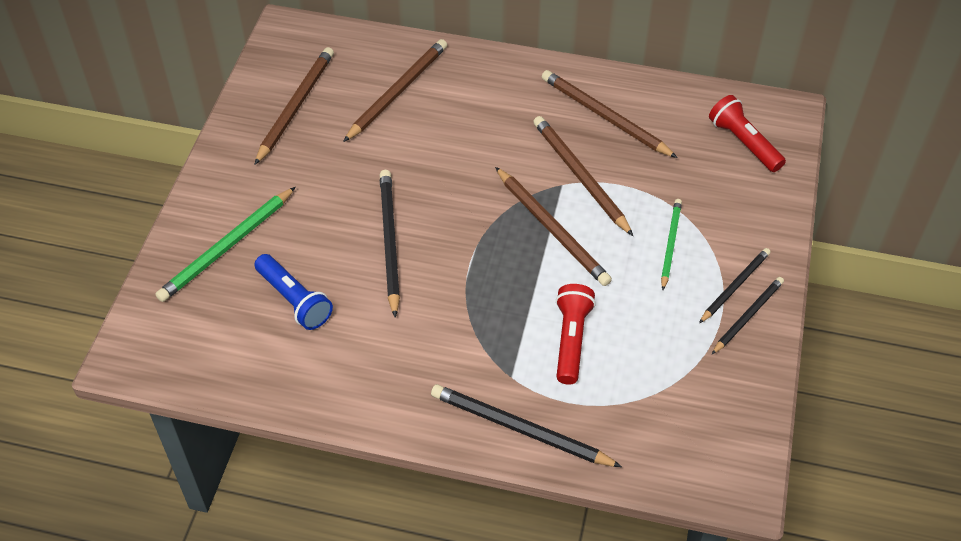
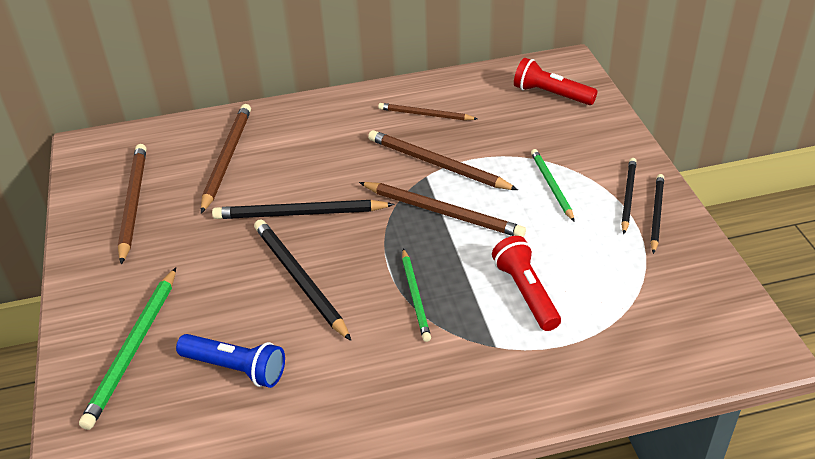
camera: 25 degrees left, 10 degrees down
black pencil [431,384,622,467] -> black pencil moved to [212,200,395,219]
brown pencil [542,70,678,158] -> brown pencil [378,103,478,121], size x0.63
none -> green pencil [402,249,431,342]

